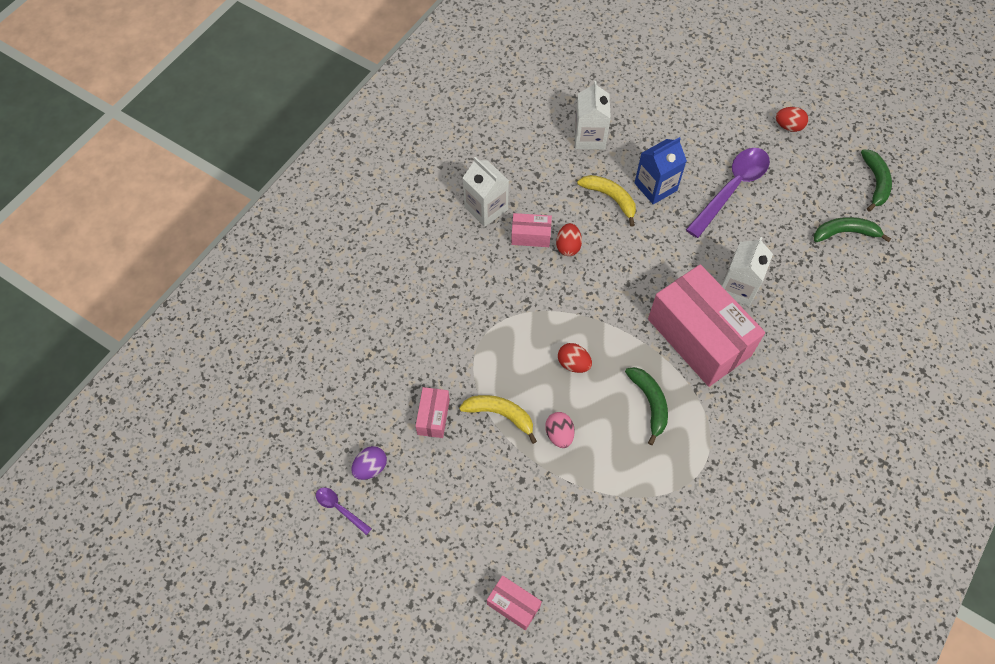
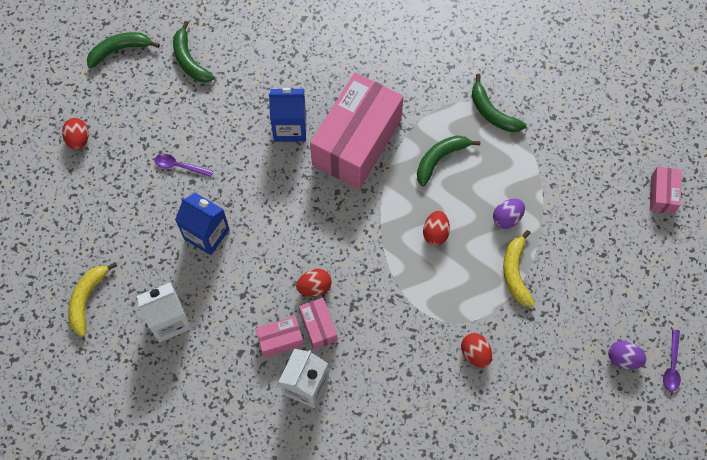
camera: 115 degrees left, 5 degrees up
pink box [415,387,450,438] -> pink box moved to [255,316,304,358]
pink egg [545,412,575,448] -> purple egg [493,199,525,229]
yellow banana [577,175,636,226] -> yellow banana moved to [69,262,117,337]
purple spoon [686,148,770,238] -> purple spoon [154,154,213,177], size x0.46
white carton [721,237,773,307] -> blue carton [269,88,306,142]
none -> red egg [461,333,492,368]
none -> green banana [472,74,527,132]

